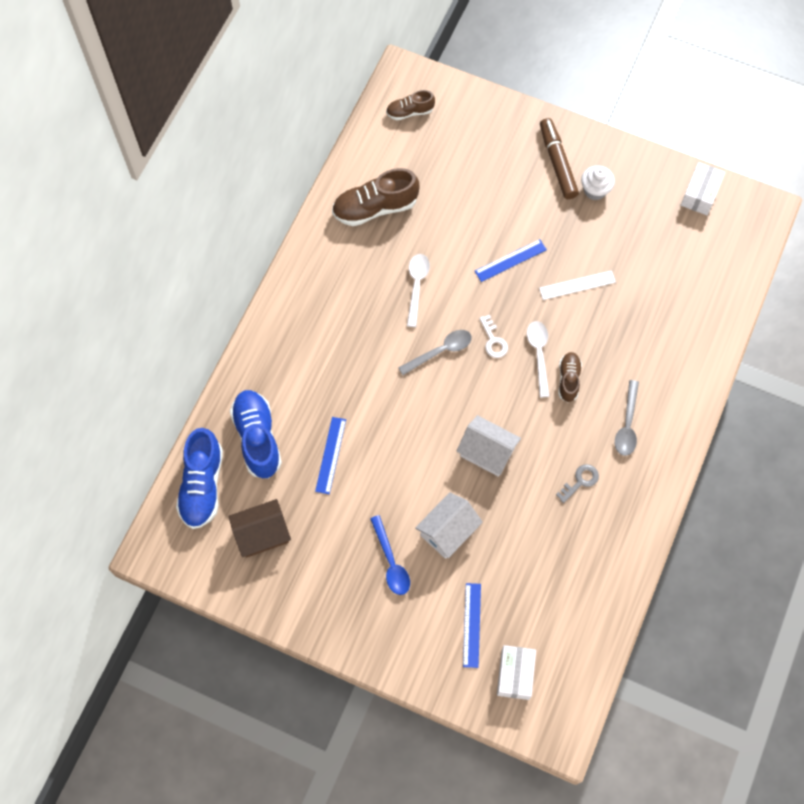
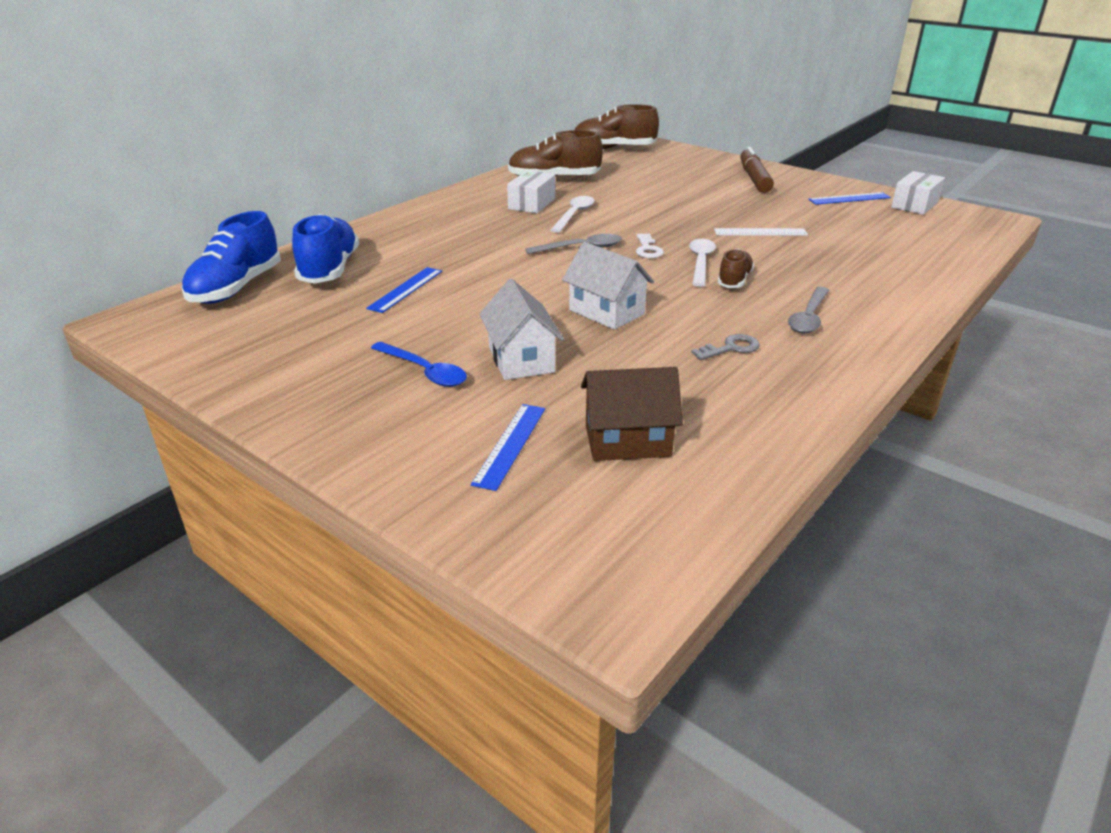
camera: 15 degrees right, 35 degrees down
brown house [229,499,291,558] -> brown house moved to [581,367,683,461]
blue spoon [370,515,410,595] -> blue spoon turned 45 degrees counterclockwise [371,342,467,387]
brown shoe [386,90,435,120] -> brown shoe [575,104,659,149], size x1.75
white house [415,492,483,559] -> white house turned 75 degrees counterclockwise [479,279,564,380]
blue ruler [475,239,547,282] -> blue ruler moved to [808,192,891,205]
white box [497,645,536,700] -> white box moved to [507,170,555,213]
white cupcake [581,165,615,200] -> none

